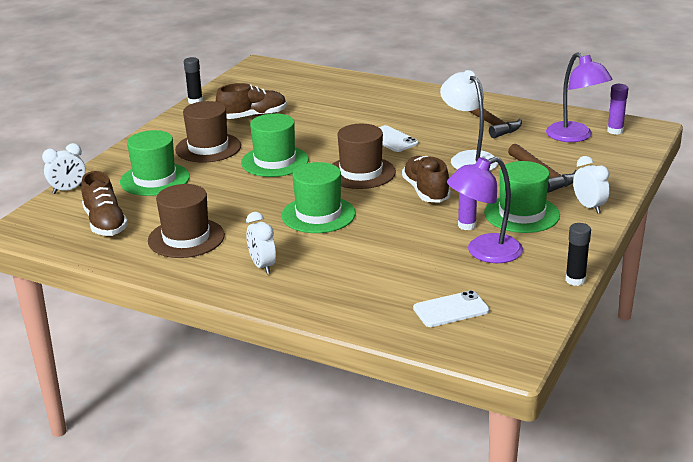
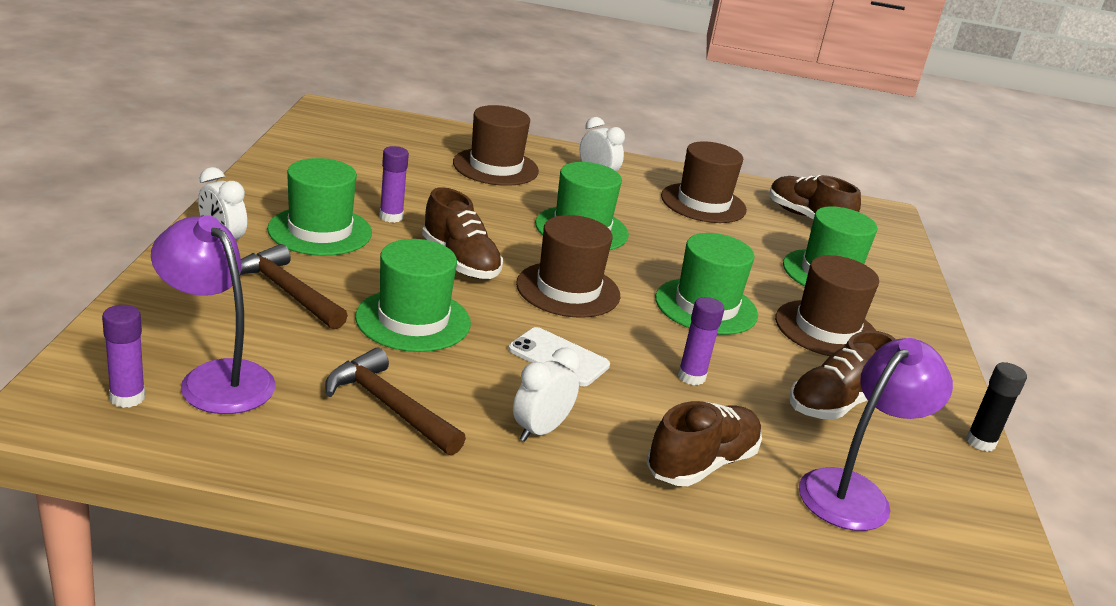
camera: 155 degrees right, 0 degrees up
white clock [42,143,86,194] -> white clock moved to [513,347,580,442]
white phone [413,290,490,327] -> none
white lamp [440,70,498,171] -> green hat [355,239,471,352]
purple lamp [447,157,523,263] -> purple lamp moved to [799,338,953,531]
black glue stick [566,223,591,286] -> none
none -> brown hat [453,105,539,186]
none -> brown shoe [646,401,762,486]
none -> purple glue stick [678,297,724,385]

